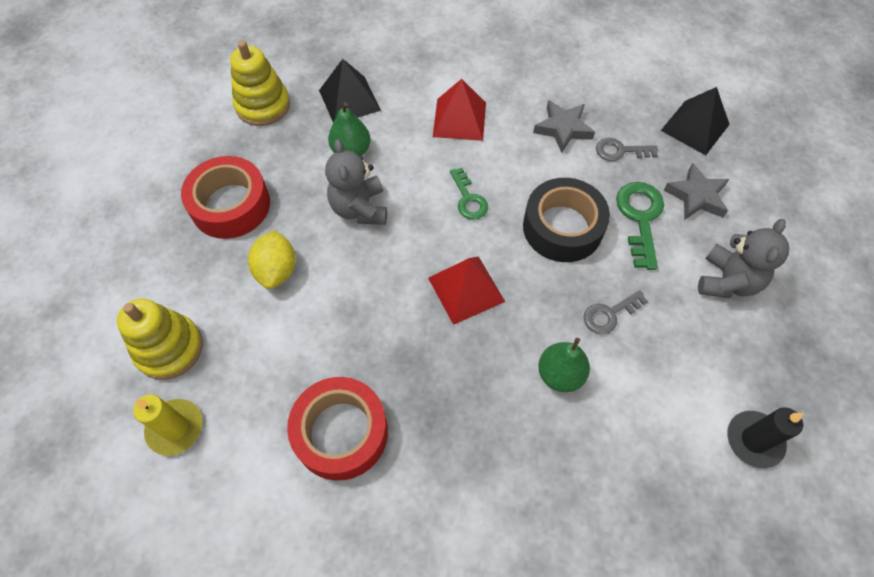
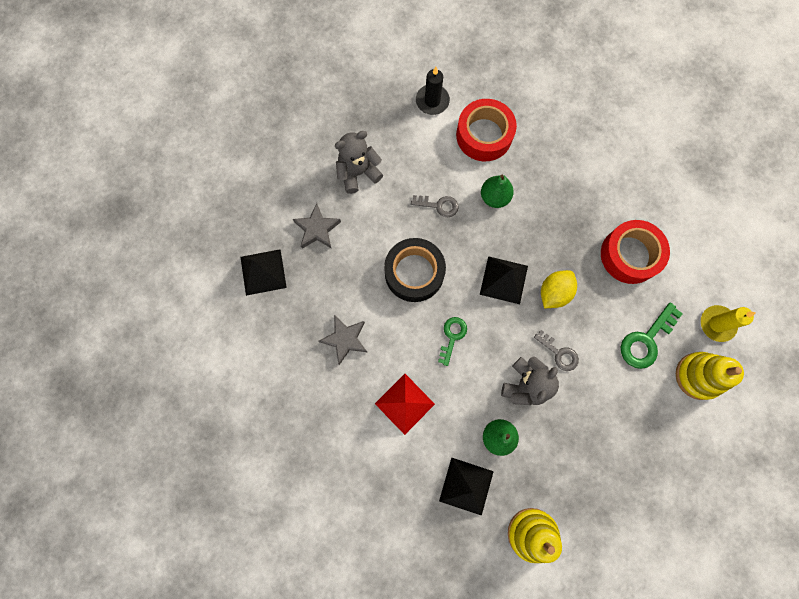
camera: 140 degrees left, 15 degrees up
red tape [181,156,270,239] -> red tape moved to [456,99,517,161]
yellow lemon [248,230,296,289] -> yellow lemon moved to [541,270,577,308]
red pyramid [428,256,505,325] -> black pyramid [480,256,528,304]
grey key [596,138,658,161] -> grey key moved to [534,330,579,371]
green key [616,182,664,270] -> green key moved to [621,302,683,369]

